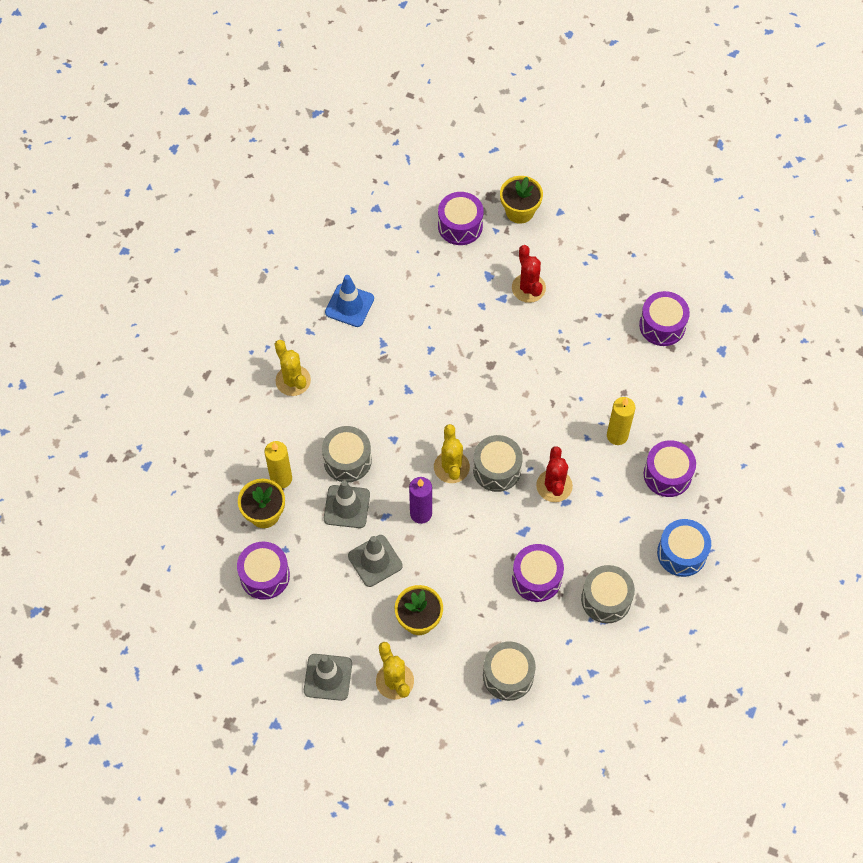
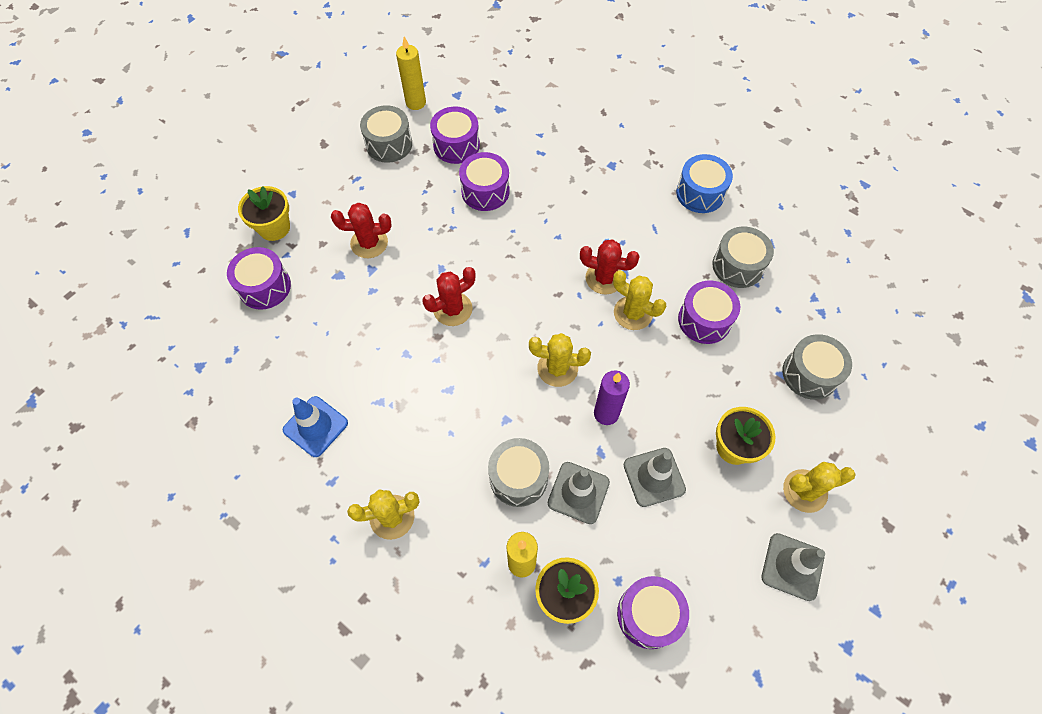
camera: 75 degrees left, 0 degrees up
grey drum [473,435,523,492] -> grey drum moved to [360,105,412,163]
yellow candle [607,397,635,445] -> yellow candle moved to [396,36,426,110]
purple drum [644,440,696,497] -> purple drum moved to [459,152,510,211]
none -> red cactus [422,267,476,326]
none -> yellow cactus [613,270,666,330]

